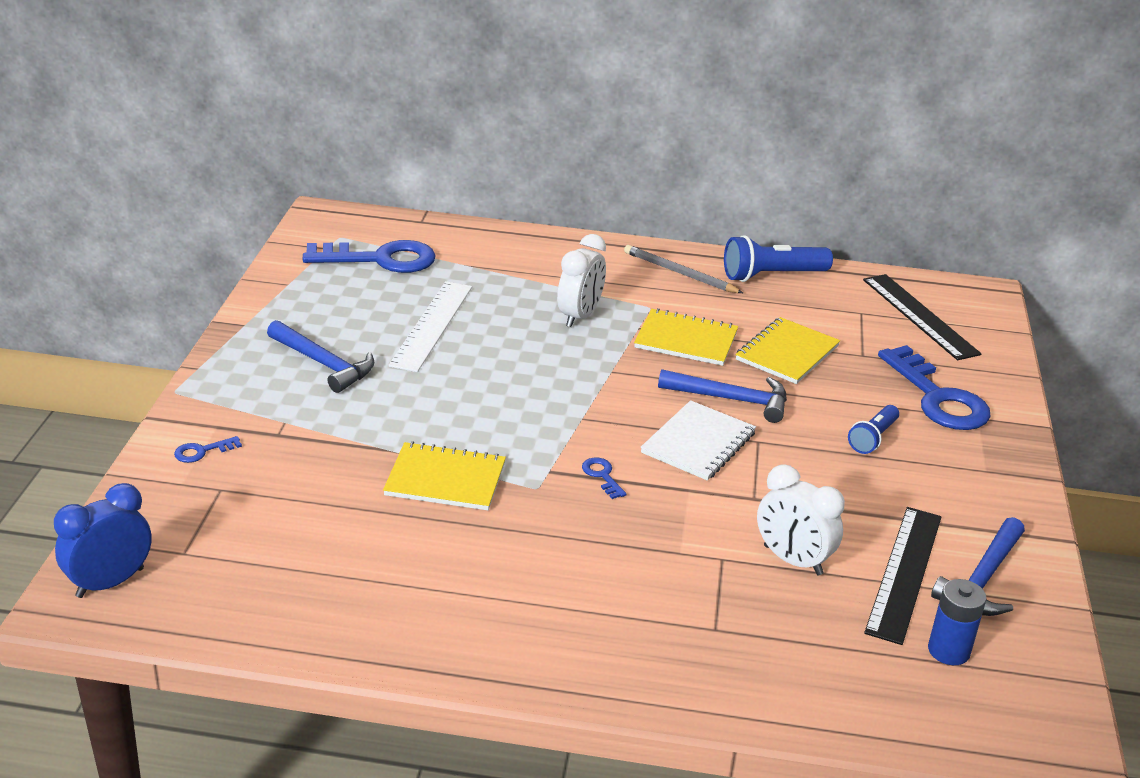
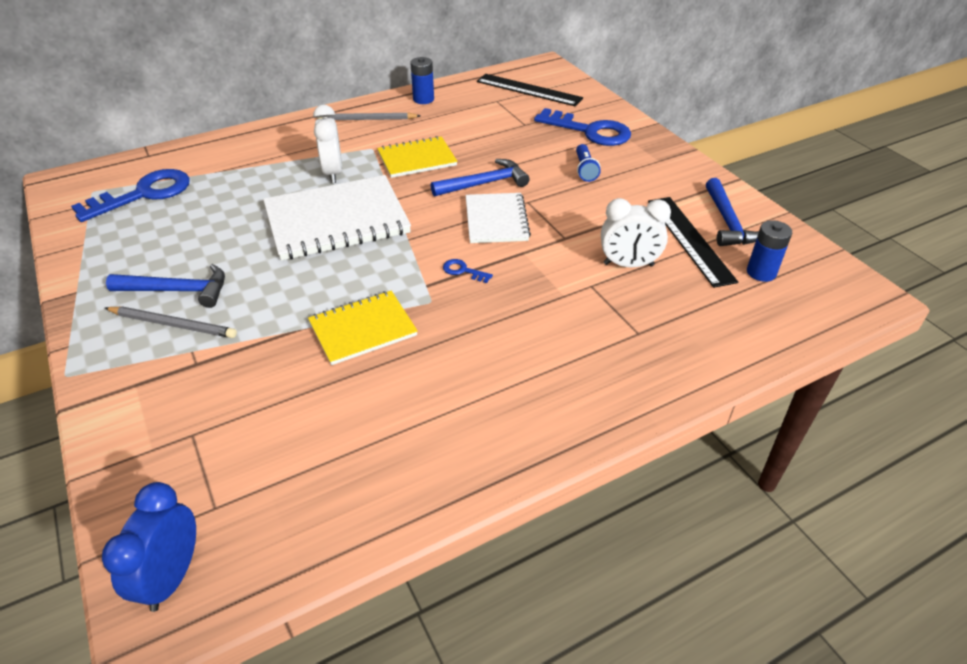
camera: 35 degrees left, 10 degrees up
blue key [174,436,242,463] -> none
white ruler [388,281,472,372] -> none
blue flashlight [724,235,833,282] -> blue battery [410,57,434,104]
yellow notebook [736,317,840,384] -> none
none -> grey pencil [105,306,237,338]
none -> white notebook [263,175,411,261]

